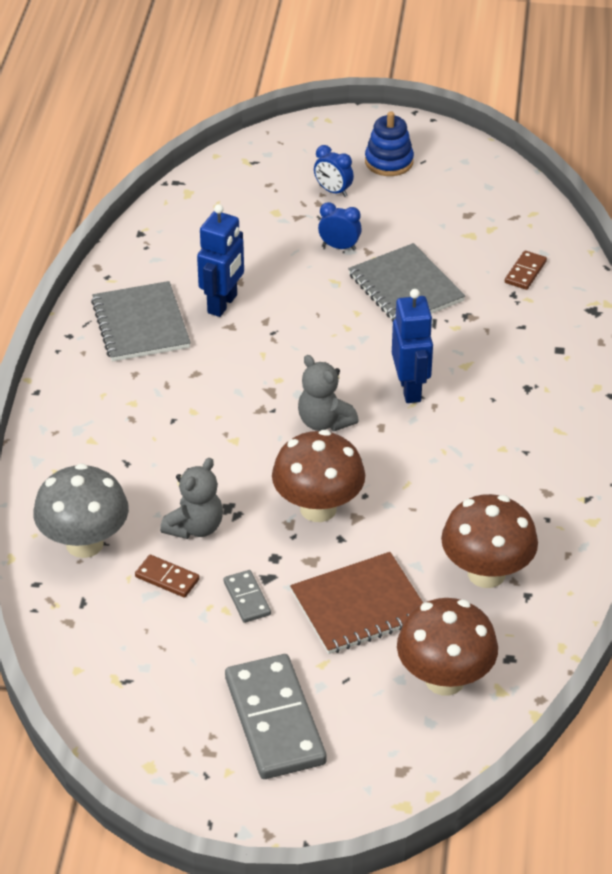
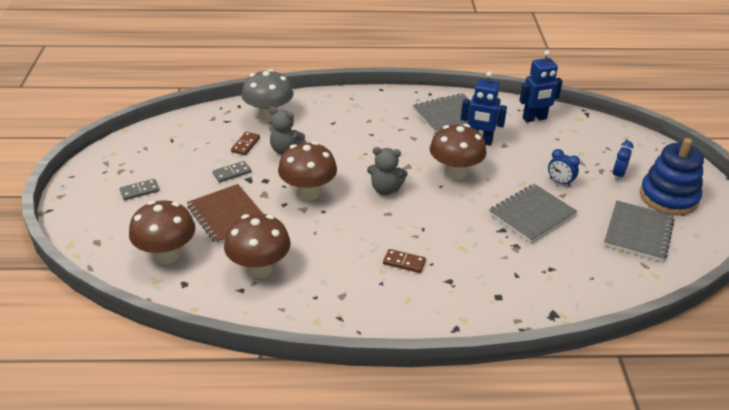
camera: 80 degrees right, 5 degrees down
grey domino [225,654,327,779] -> grey domino [120,179,160,200], size x0.46
grey teddy bear [298,355,359,431] -> grey teddy bear turned 120 degrees counterclockwise [367,147,408,195]
blue clock [318,202,362,251] -> blue clock turned 120 degrees clockwise [548,149,580,187]
blue stacking toy [365,111,414,176] -> blue stacking toy [640,138,704,215], size x1.58
blue robot [392,289,433,403] -> blue robot moved to [519,50,563,122]
brown domino [505,250,547,290] -> brown domino moved to [383,249,426,273]
none -> brown mushroom [430,124,487,181]
none -> grey notebook [604,201,675,262]

